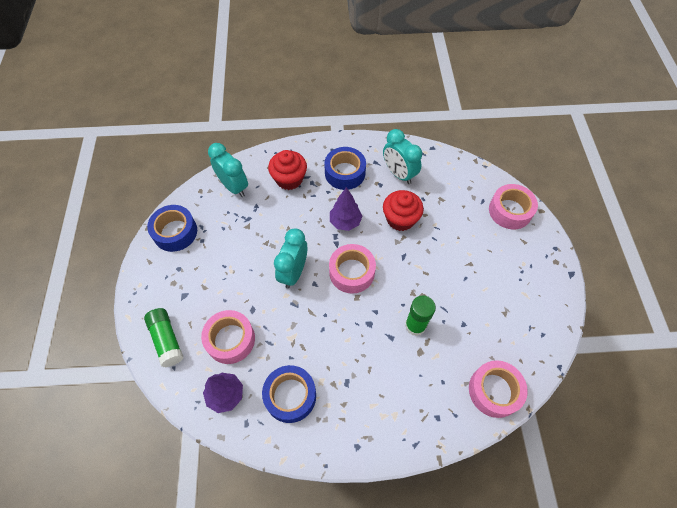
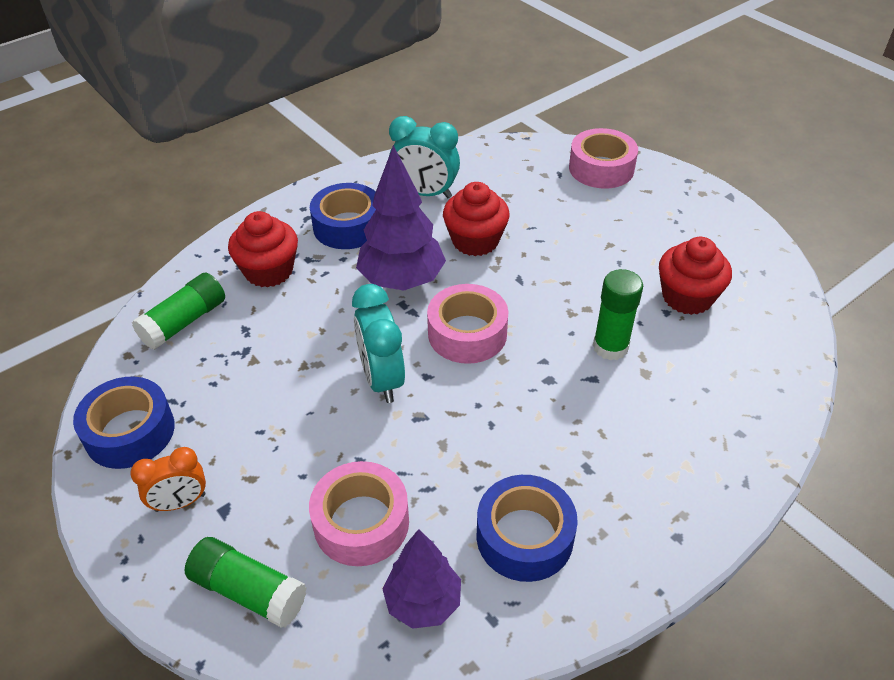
camera: 35 degrees left, 15 degrees down
turquoise clock [208,143,248,197] -> green glue stick [132,273,225,350]
purple tree [330,187,362,231] -> purple tree [356,145,446,291], size x1.55
pink tape [469,360,528,418] -> none
none -> orange clock [130,447,206,512]
none -> red cupcake [659,237,732,315]

